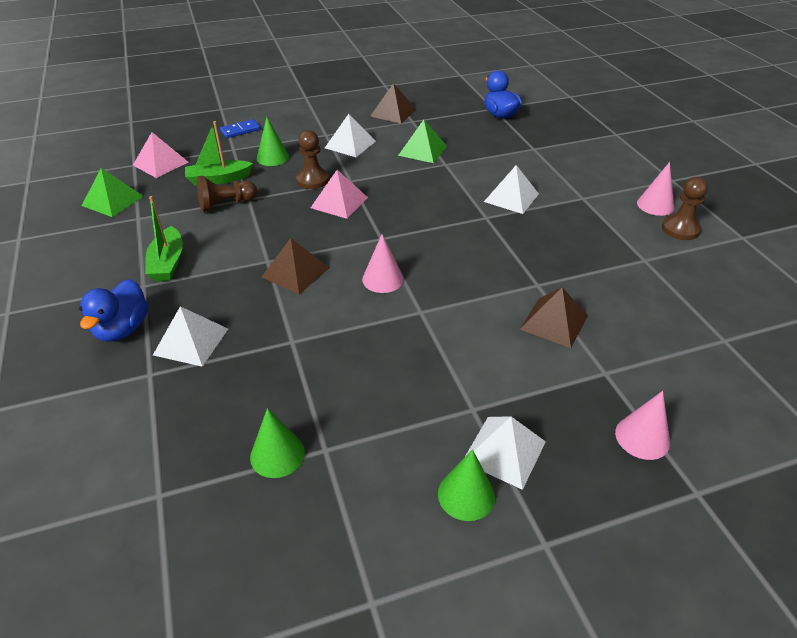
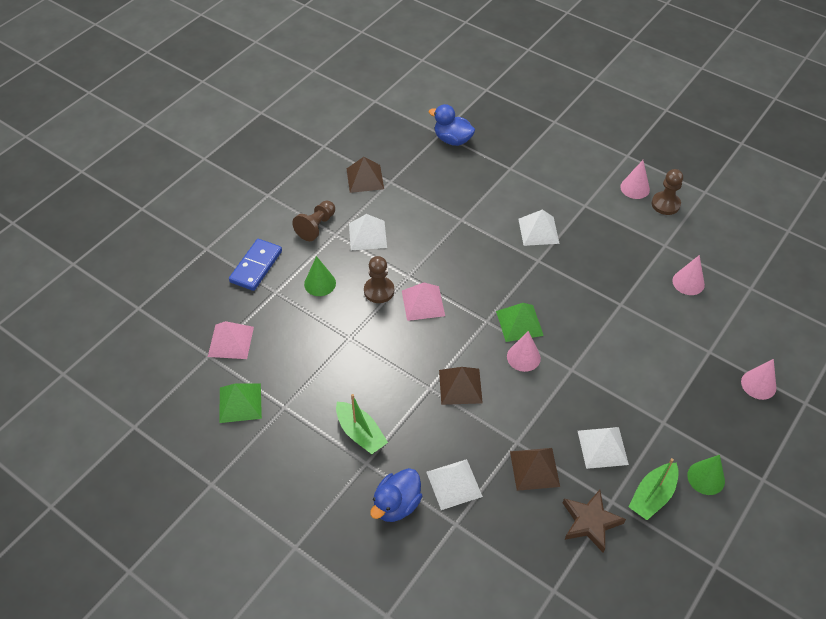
camera: 35 degrees left, 10 degrees up
blue duck [79,279,149,341] -> blue duck turned 60 degrees clockwise [370,468,422,522]
green boat [185,121,253,186] -> green boat moved to [629,458,679,520]
brown pawn [197,176,257,212] -> brown pawn moved to [292,201,335,241]
blue domino [220,119,261,138] -> blue domino [229,239,282,291], size x1.56
green cone [250,408,305,478] -> brown star [563,490,626,553]
green pyramid [398,120,447,163] -> green pyramid moved to [496,303,544,342]
white pyramid [466,416,546,490] -> white pyramid moved to [578,427,629,469]
brown pyramid [520,287,588,348] -> brown pyramid moved to [510,448,560,491]
none -> pink cone [672,255,705,295]

